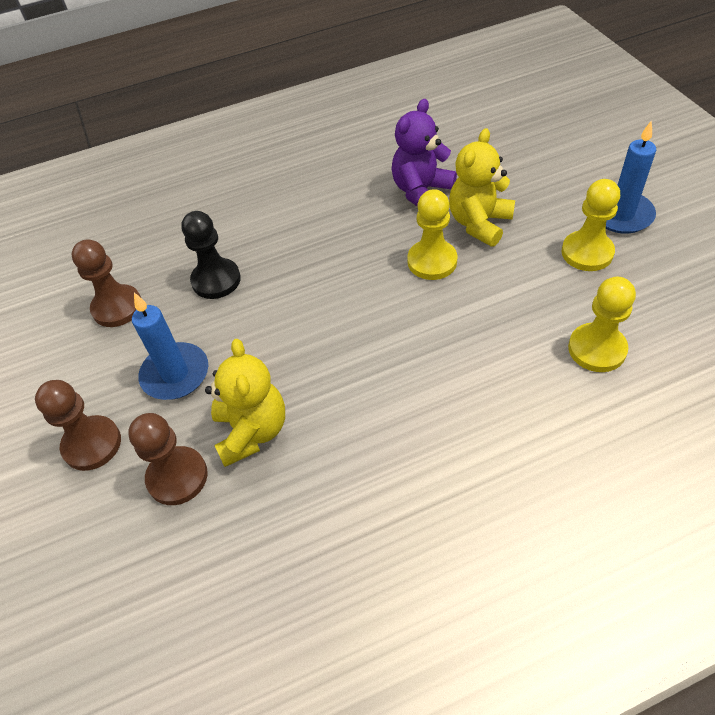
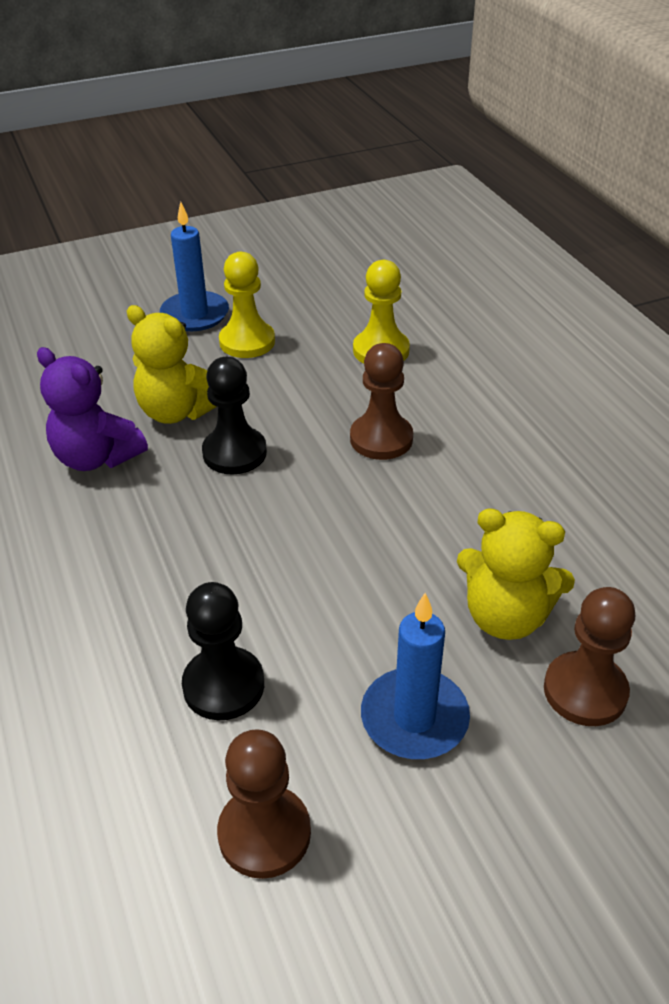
camera: 95 degrees left, 10 degrees down
brown pawn [35,380,121,471] -> brown pawn moved to [350,343,413,460]
yellow teddy bear [205,339,285,467] -> yellow teddy bear turned 150 degrees counterclockwise [457,508,575,640]
yellow pawn [407,189,457,280] -> black pawn [202,357,267,475]

